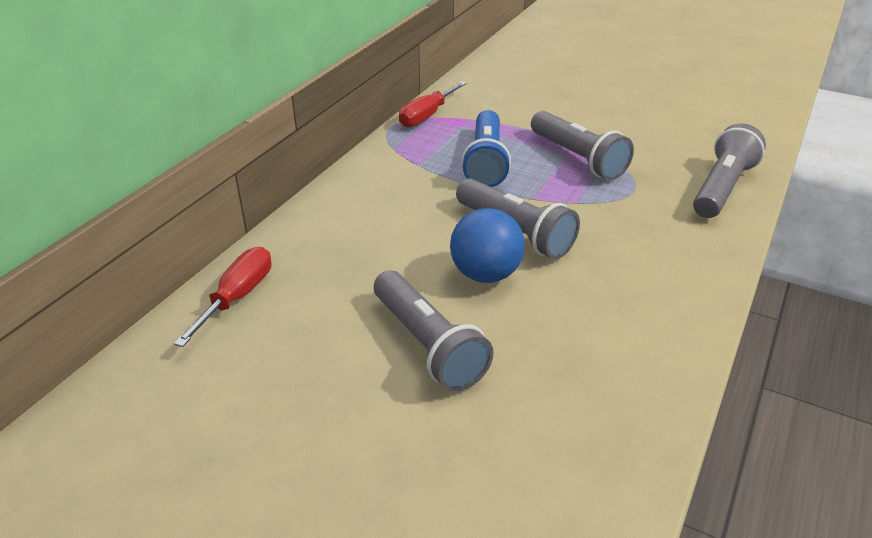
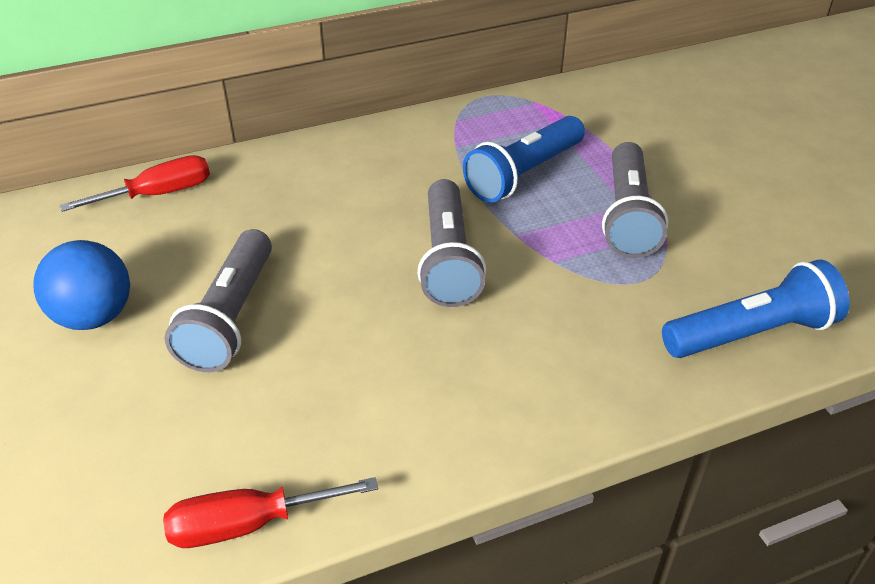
camera: 40 degrees right, 5 degrees up
red screwdriver [399,81,467,127] -> red screwdriver moved to [163,477,378,548]
blue ball [450,208,525,283] -> blue ball moved to [33,240,130,330]
grey flashlight [693,123,766,218] -> blue flashlight [662,259,850,358]

